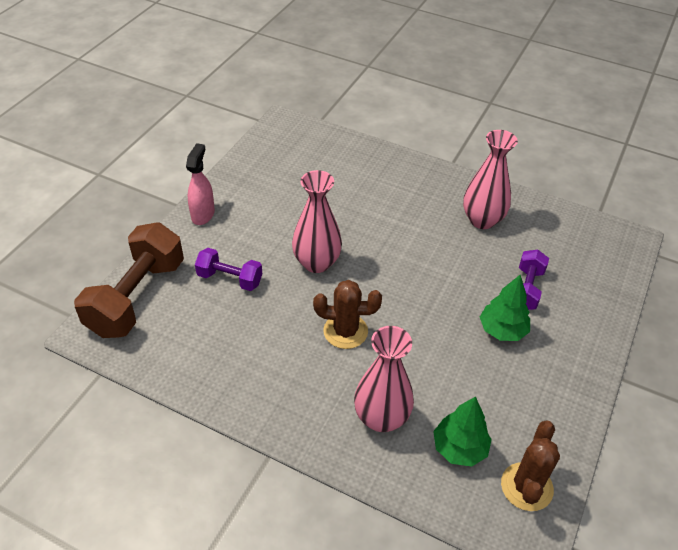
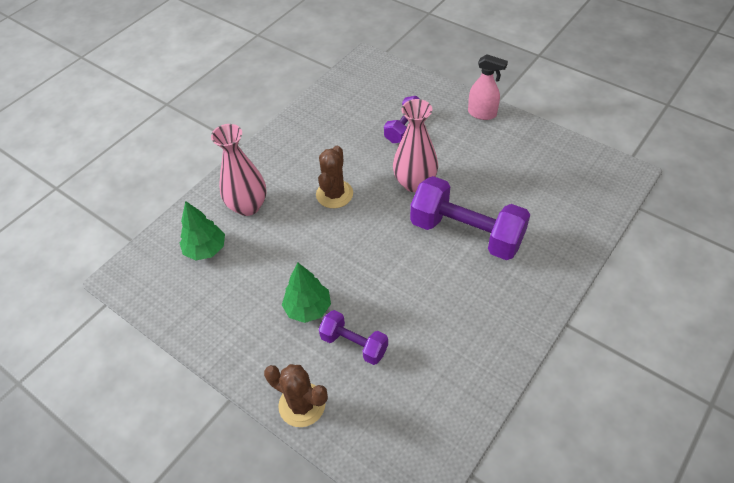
camera: 105 degrees right, 5 degrees up
brown dumbbell [74,222,184,338] -> none
pink vase [463,130,518,229] -> none
brown cactus [501,421,560,511] -> brown cactus moved to [264,364,328,427]
none -> purple dumbbell [410,176,530,260]

